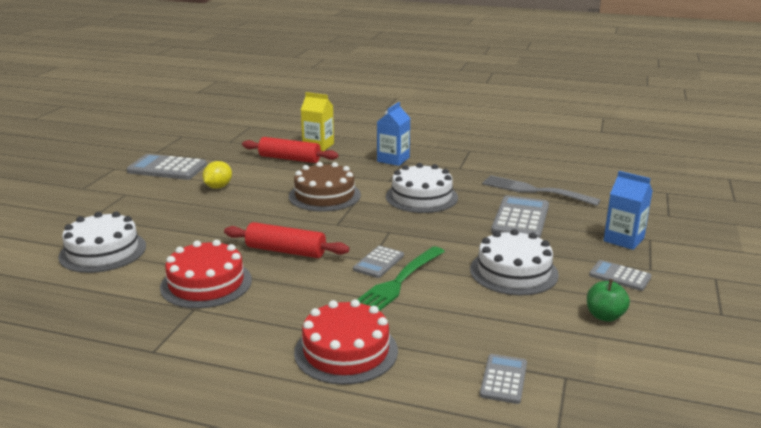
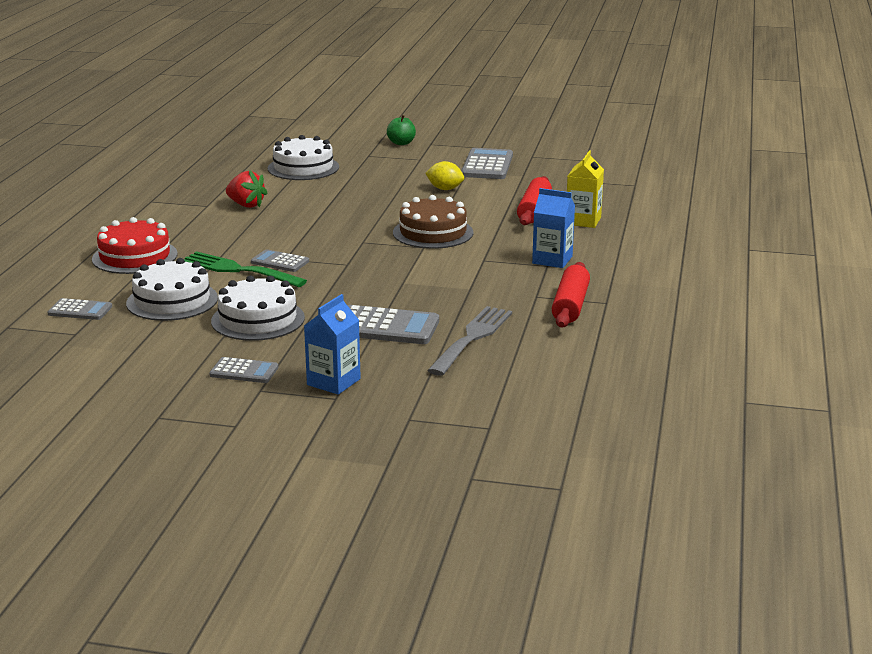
camera: 85 degrees right, 0 degrees up
red cake [160,240,252,308] -> red strawberry [226,170,267,208]
red rolling pin [224,222,349,258] -> red rolling pin moved to [552,262,590,328]
white cake [386,163,458,213] -> white cake moved to [126,258,218,321]
green apple [587,279,630,322] -> green apple moved to [387,115,416,145]
grey calculator [589,260,651,291] -> grey calculator turned 75 degrees clockwise [209,357,279,383]

